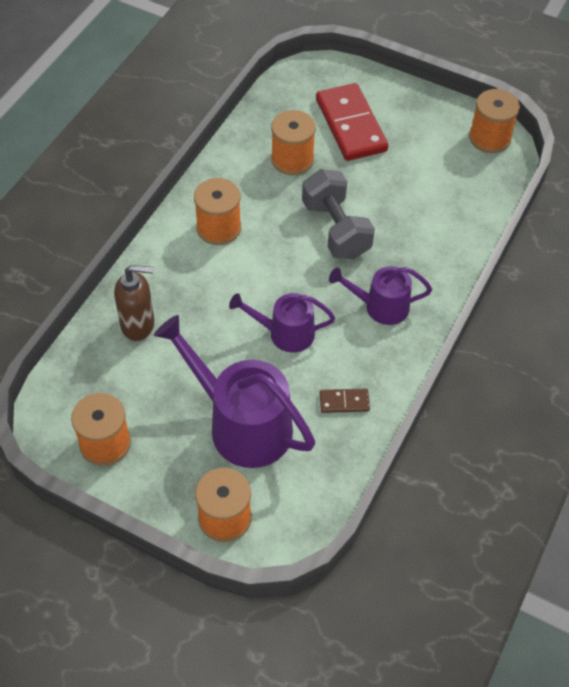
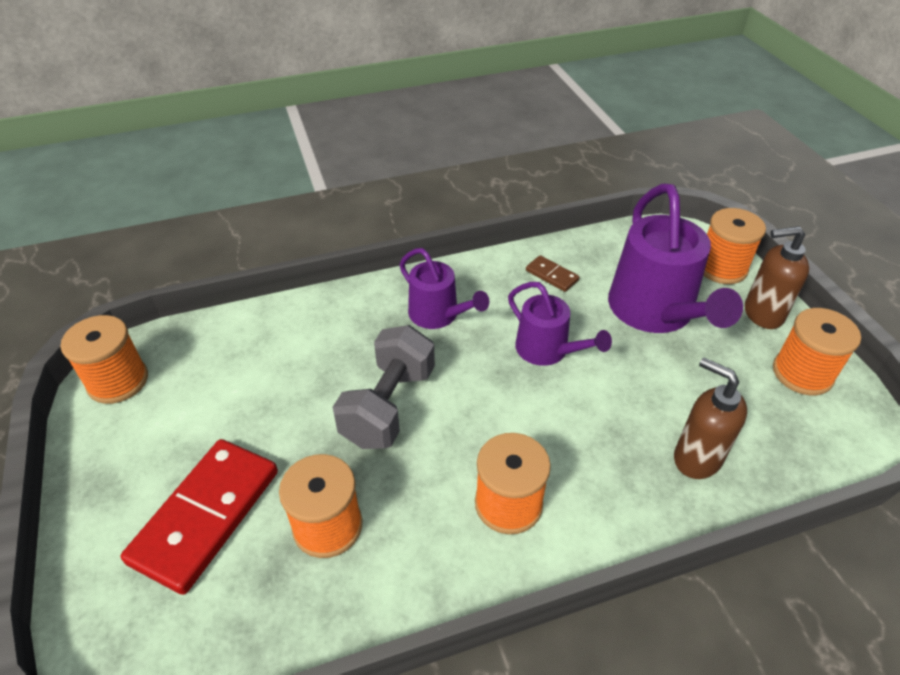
camera: 135 degrees left, 10 degrees down
none -> brown soap dispenser [745,226,809,329]

